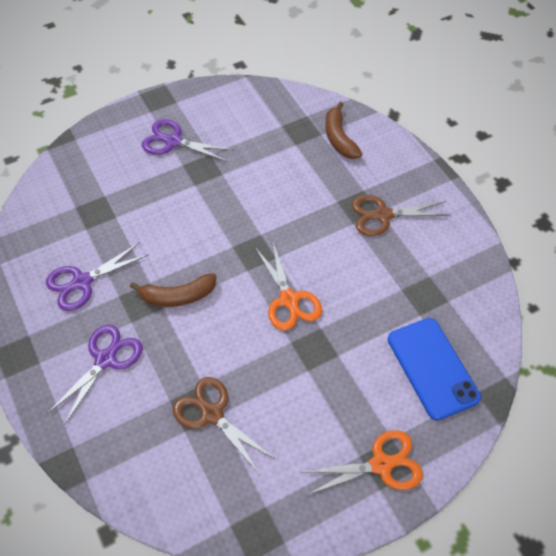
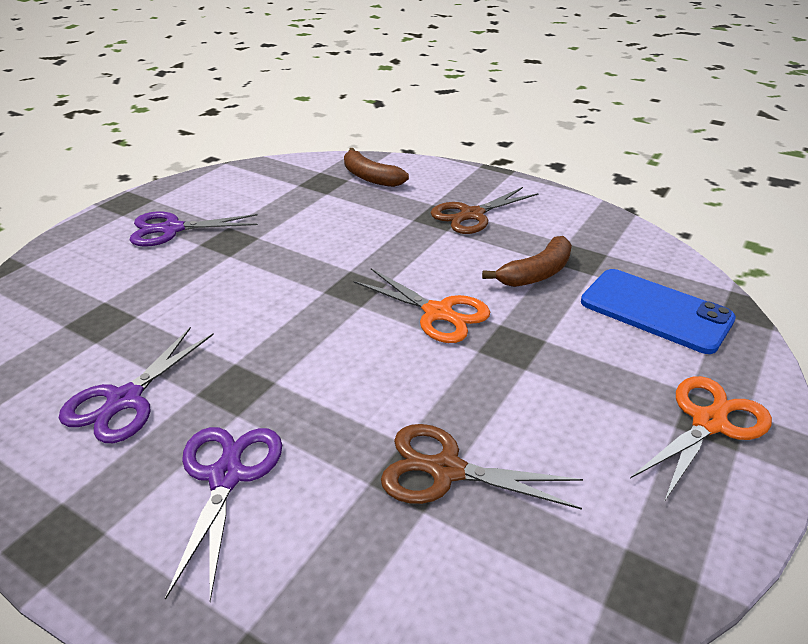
camera: 30 degrees left, 20 degrees down
brown banana [130,273,216,307] -> brown banana moved to [482,236,572,287]

